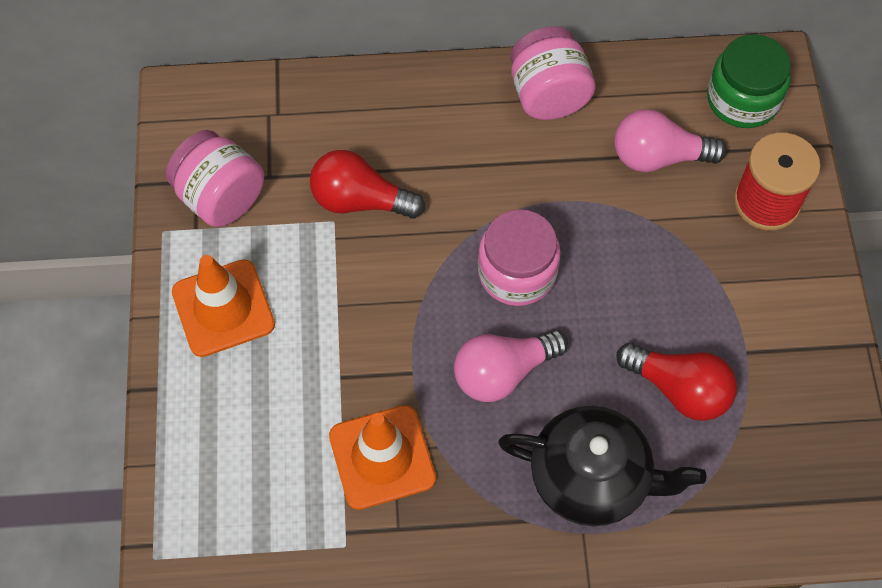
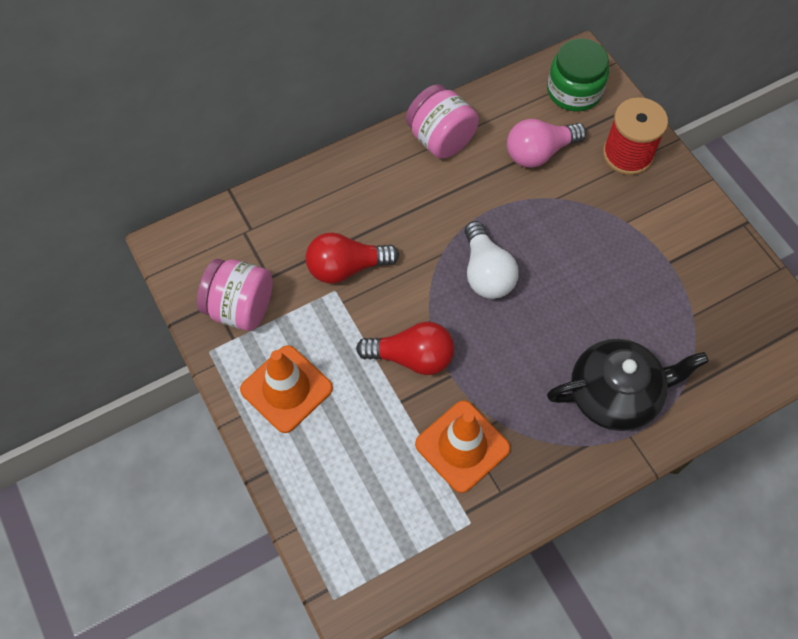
camera: 25 degrees left, 0 degrees up
pink light bulb [454,330,568,402] -> none
pink jar [478,209,561,306] -> white light bulb [465,221,519,299]
red light bulb [616,343,737,421] -> red light bulb moved to [356,322,454,375]

